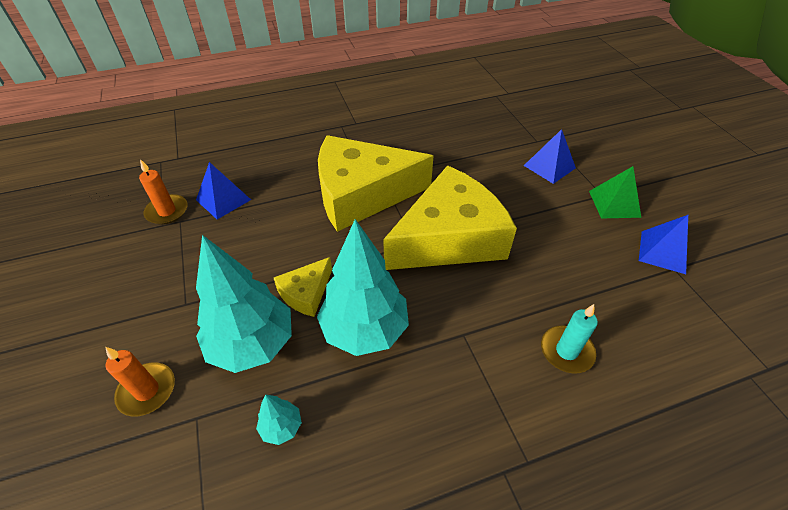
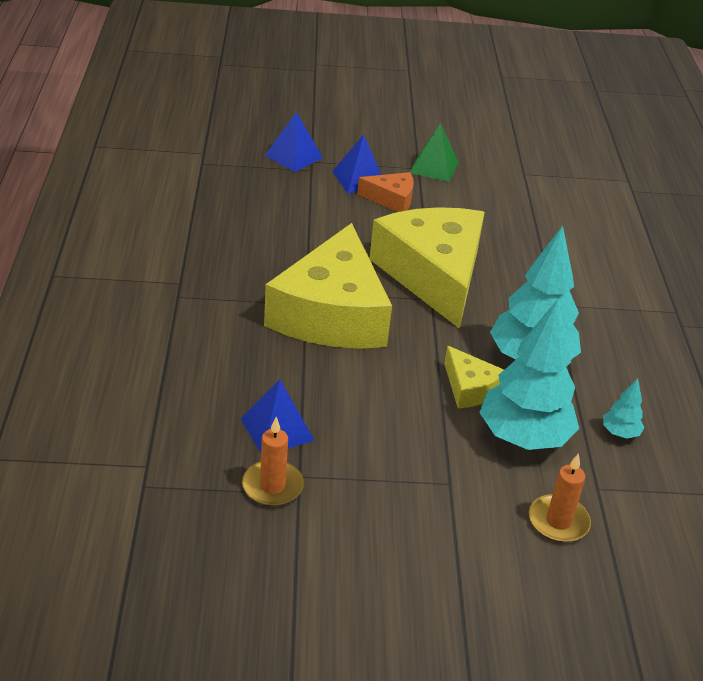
camera: 75 degrees left, 10 degrees down
turquoise candle [541,304,598,374] -> none
blue pyramid [639,215,688,274] -> blue pyramid moved to [265,112,323,172]
none -> orange cheese [357,172,414,212]

